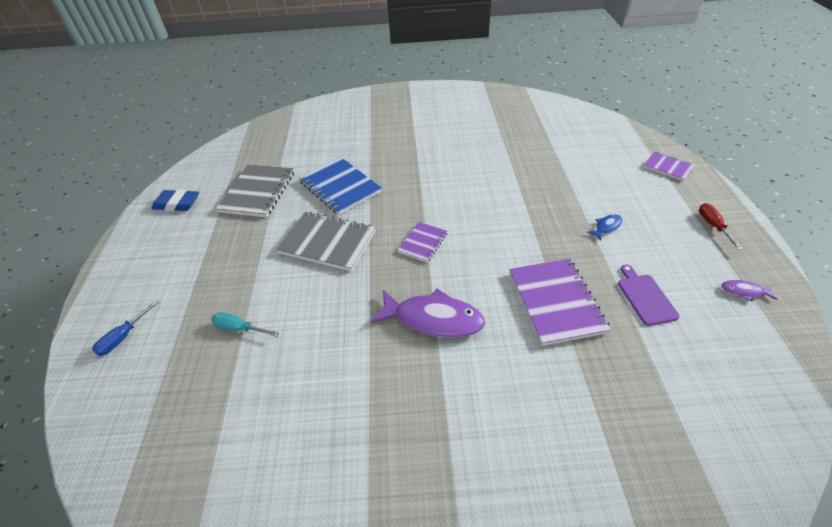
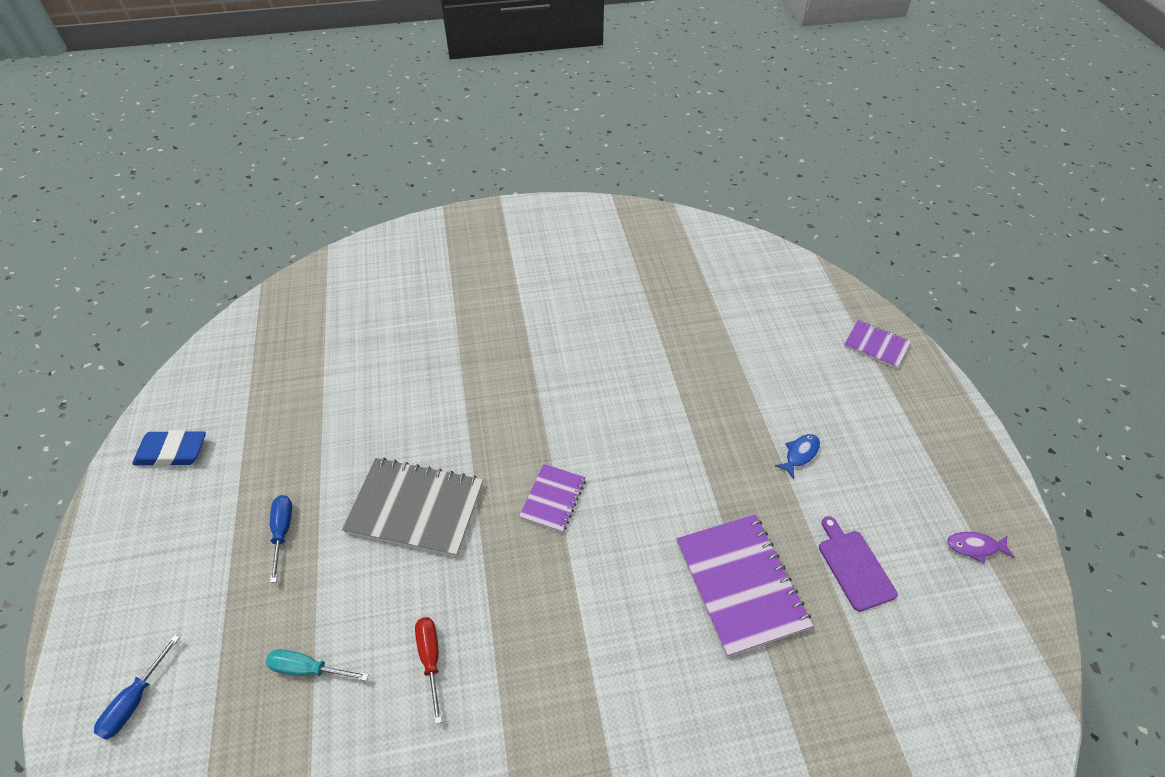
camera: 10 degrees left, 5 degrees up
grey notebook [216,164,294,217] -> none
blue notebook [299,157,382,215] -> none
purple fish [371,289,485,338] -> none
red screwdriver [699,203,743,250] -> red screwdriver moved to [415,617,442,724]
none -> blue screwdriver [270,495,292,583]

